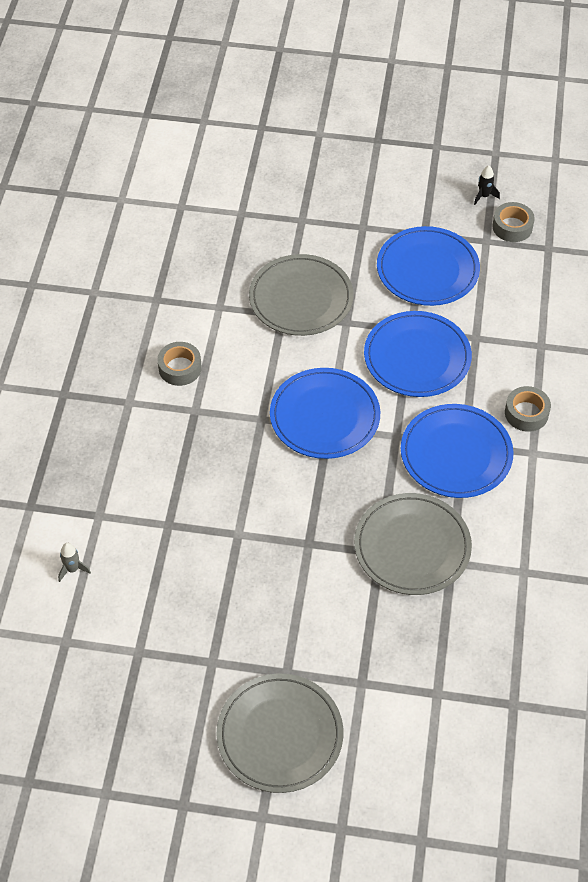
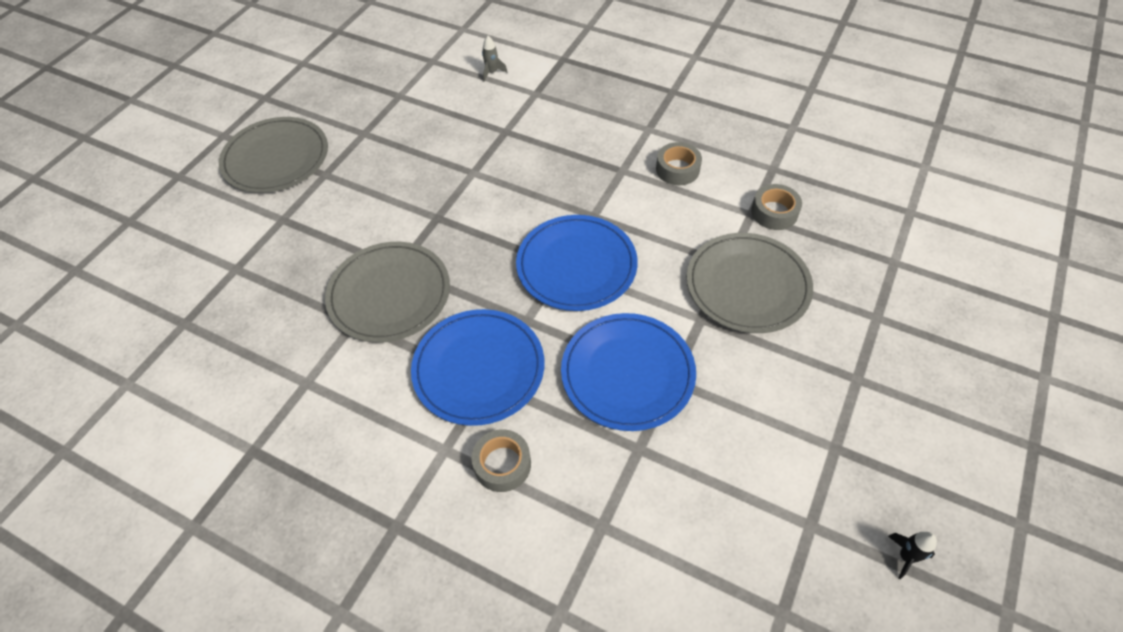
camera: 110 degrees right, 0 degrees up
blue plate [377,226,480,306] -> none
grey tape [493,202,535,242] -> grey tape moved to [751,184,802,230]

